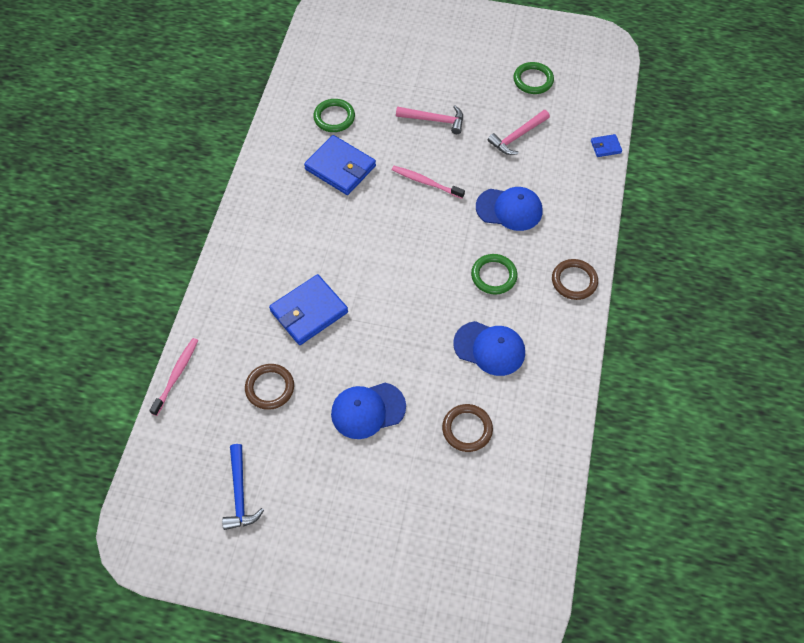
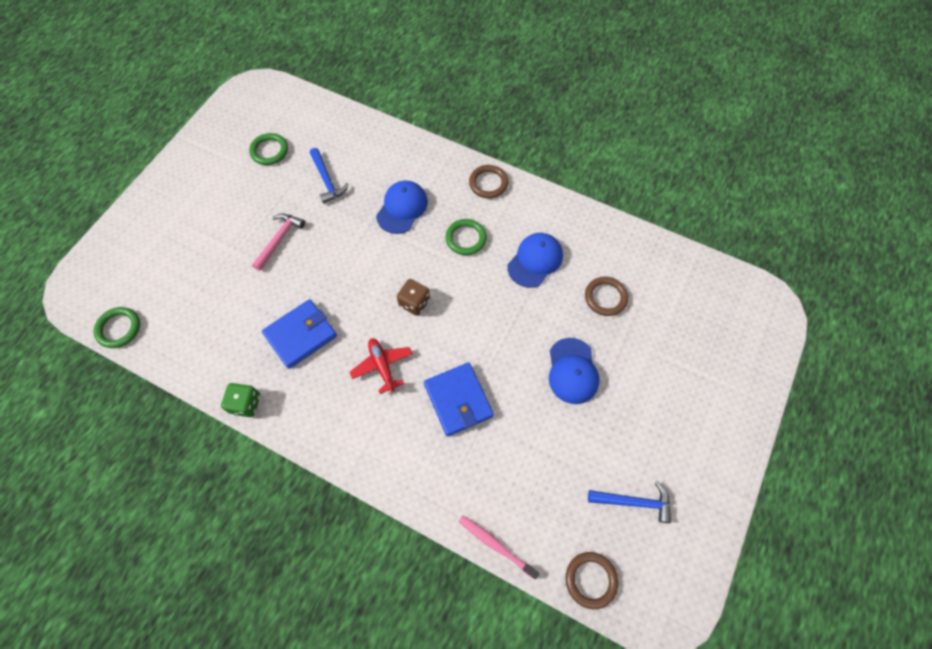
camera: 75 degrees left, 5 degrees up
brown ring [245,364,294,410] -> brown ring moved to [565,552,618,609]
green ring [313,99,355,132] -> green ring moved to [94,307,140,348]
pink toothbrush [392,166,465,199] -> none
pink hammer [488,110,550,155] -> blue hammer [310,148,348,204]
blue wallet [591,134,622,157] -> none
none -> green dice [221,383,260,417]
none -> red plane [350,338,412,394]
none -> brown dice [397,279,430,316]

